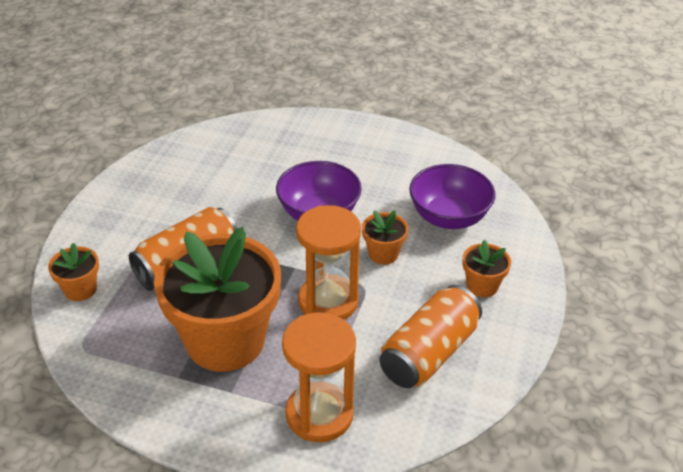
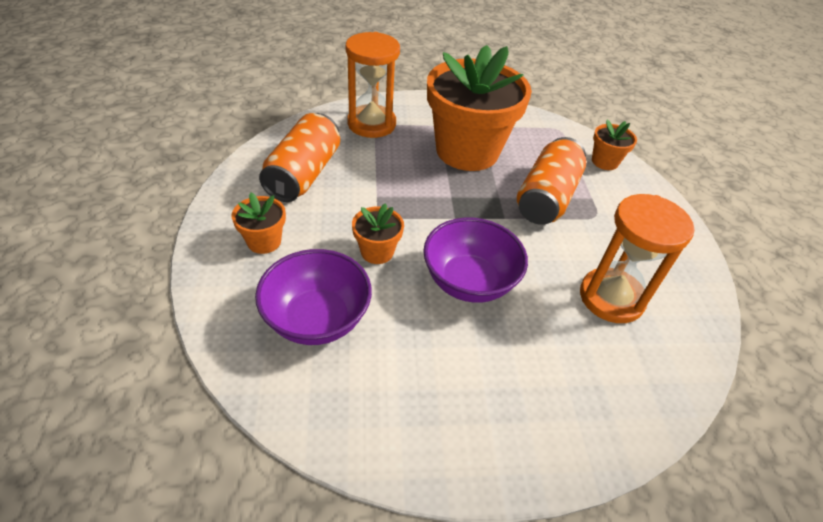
camera: 155 degrees right, 5 degrees up
orange hourglass [296,205,361,320] -> orange hourglass moved to [580,194,694,323]

